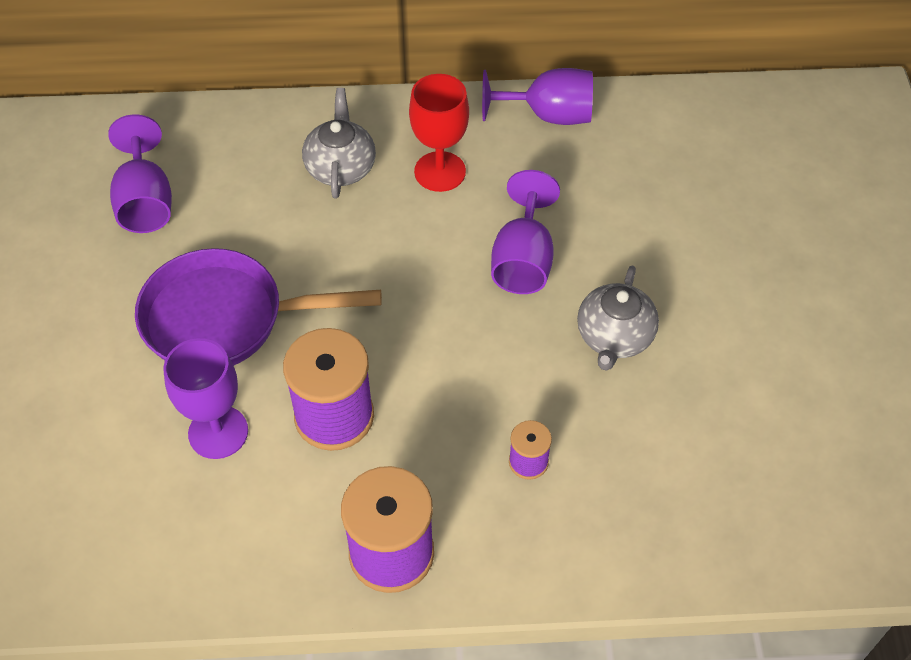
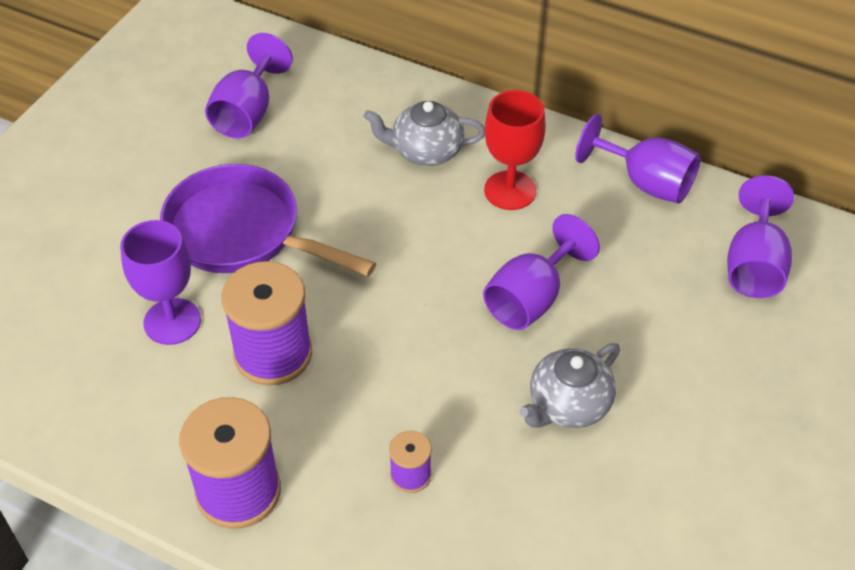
camera: 30 degrees right, 5 degrees down
grey teapot [302,88,376,199] -> grey teapot turned 120 degrees counterclockwise [364,101,485,166]
none -> purple goblet [727,176,794,298]

